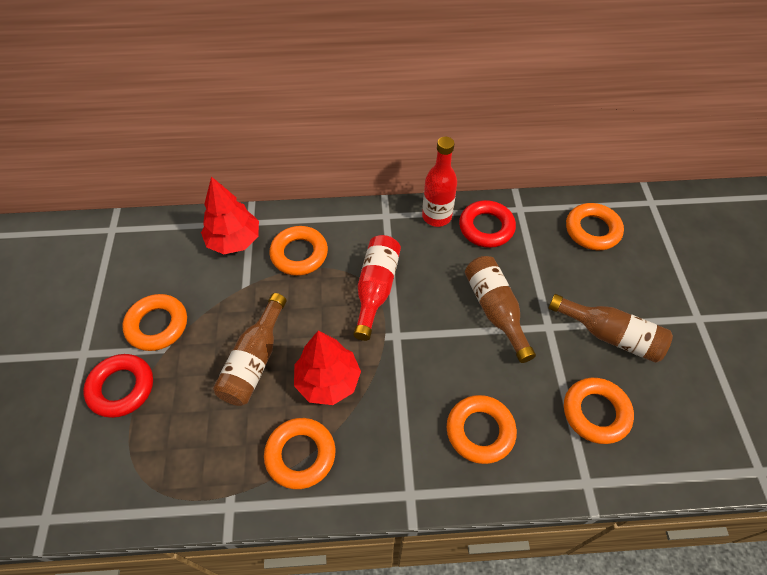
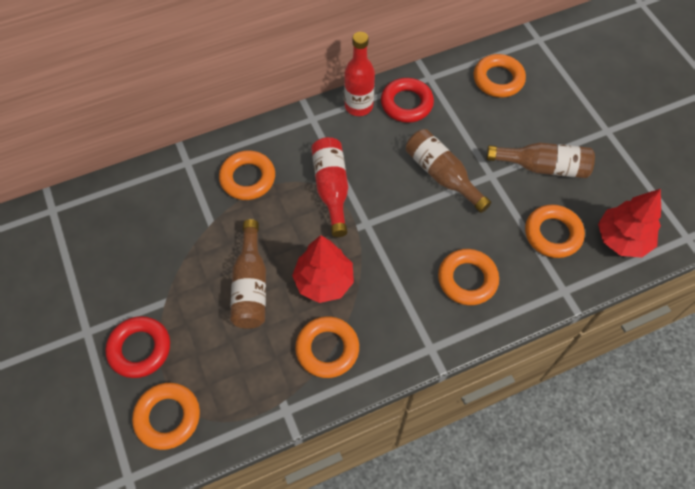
camera: 20 degrees left, 5 degrees up
orange ring [122,294,187,351] -> orange ring moved to [132,383,200,450]
red tree [201,176,259,254] -> red tree moved to [598,189,661,257]

